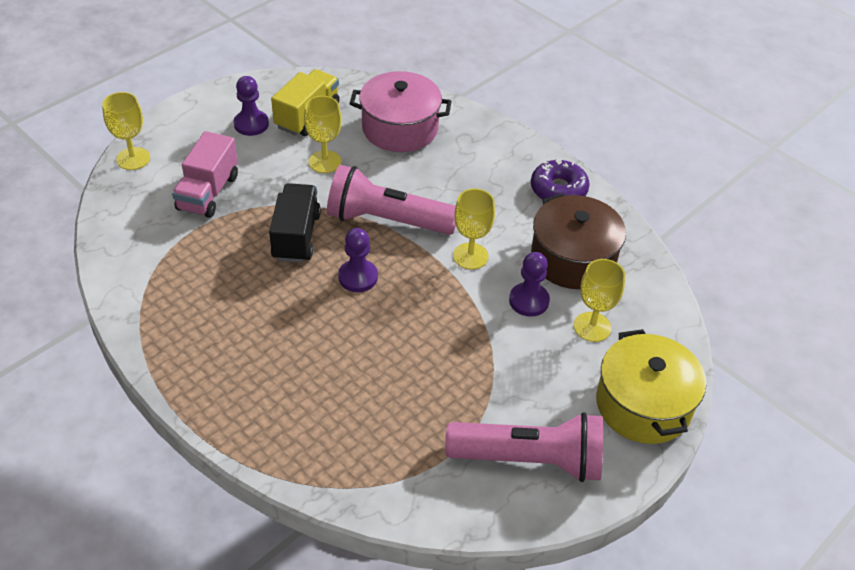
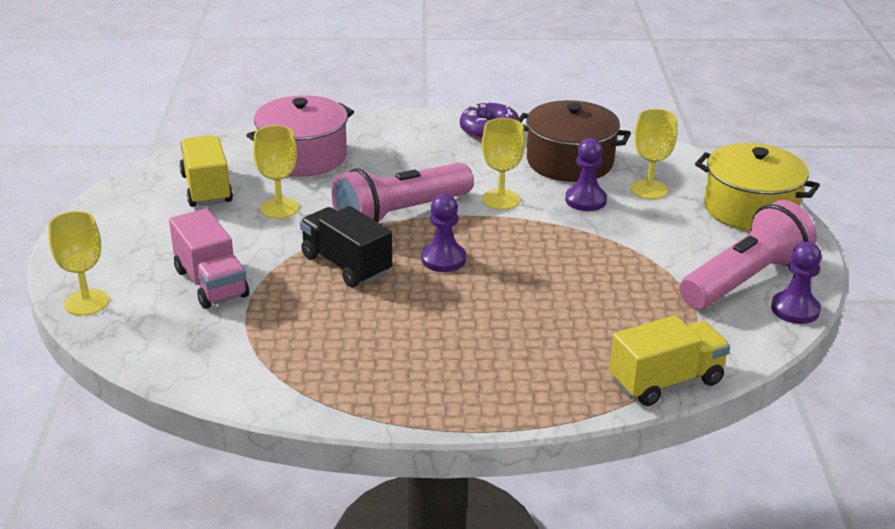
camera: 45 degrees left, 15 degrees down
purple pawn [234,76,269,136] -> purple pawn moved to [771,242,822,324]
none -> yellow truck [609,315,730,406]

